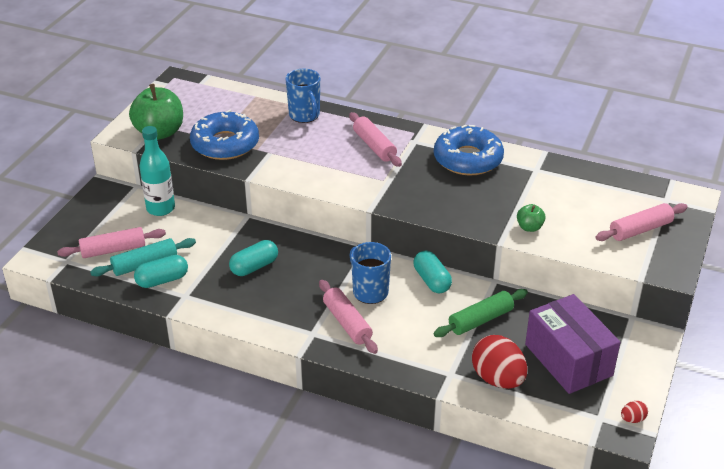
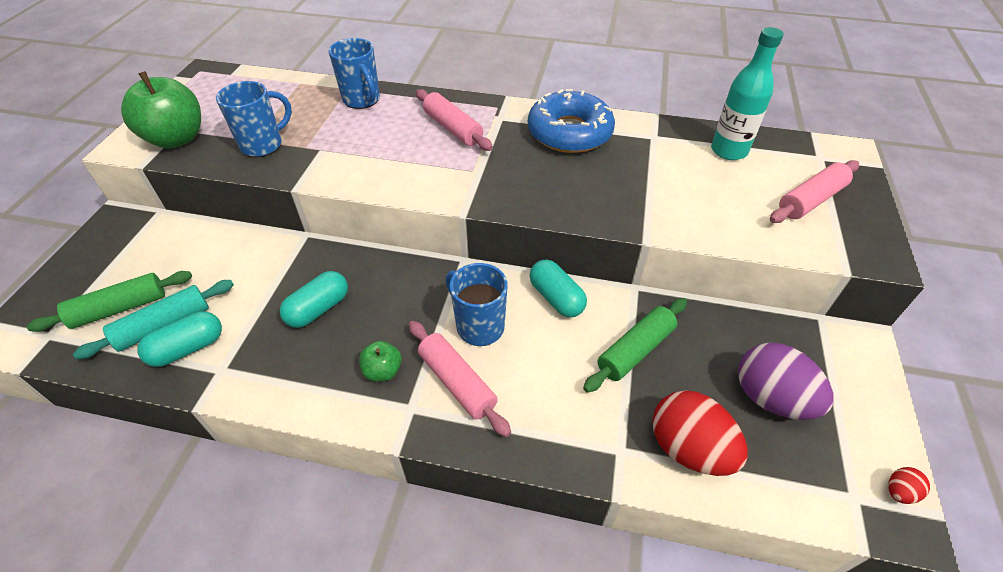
camera: 10 degrees left, 10 degrees up
pink rolling pin [57,227,166,258] -> green rolling pin [27,271,192,332]
turquoise bottle [139,126,175,216] -> turquoise bottle moved to [711,27,784,160]
blue donut [190,110,259,160] -> blue mug [216,81,292,157]
green apple [517,204,546,232] -> green apple moved to [359,341,401,381]
purple box [525,294,621,394] -> purple egg [738,343,834,420]

